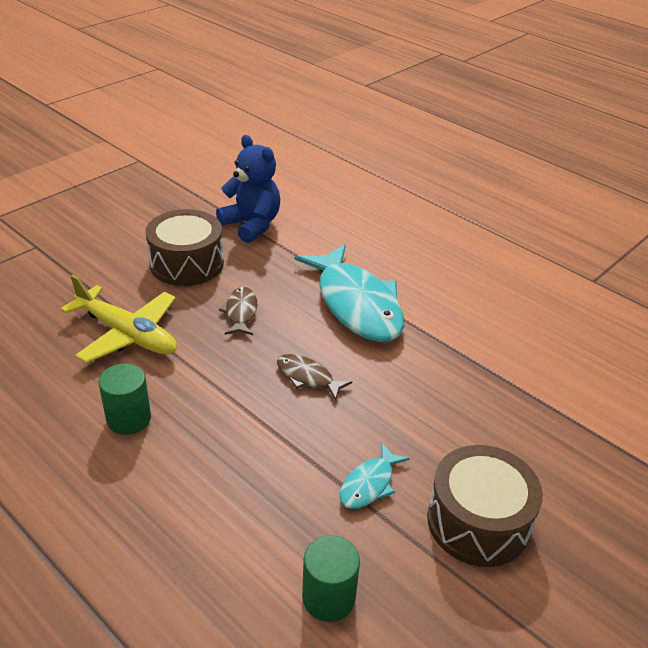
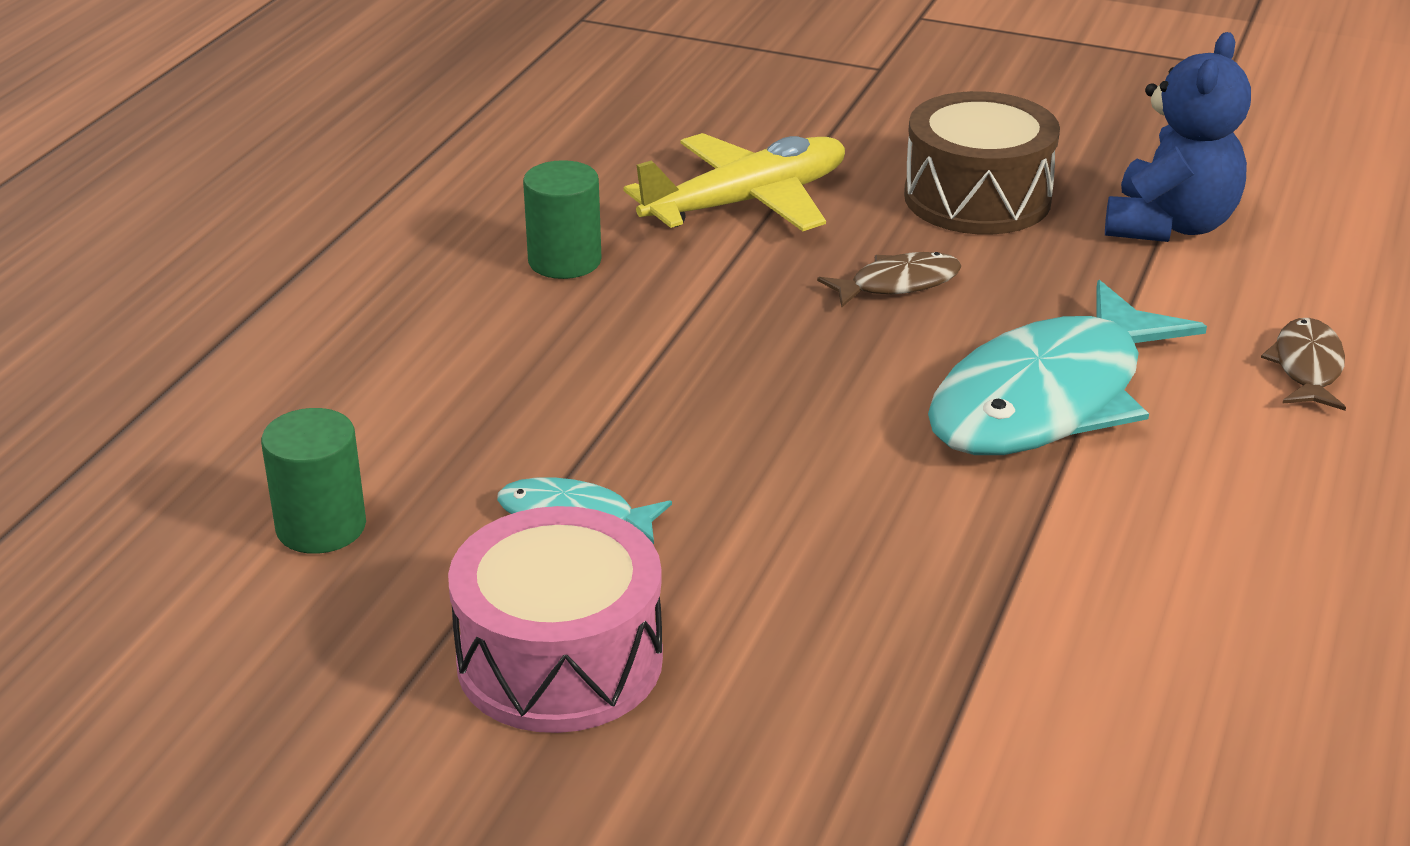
camera: 70 degrees right, 5 degrees down
yellow plane [61,274,177,363] -> yellow plane turned 135 degrees counterclockwise [624,133,845,231]
brown fish [277,354,352,401] -> brown fish moved to [1261,318,1346,411]
brown drum [427,445,543,567] -> pink drum [448,506,663,733]

